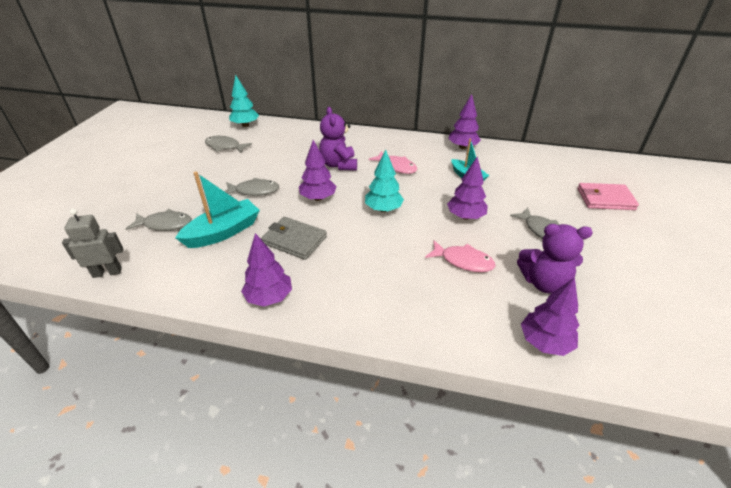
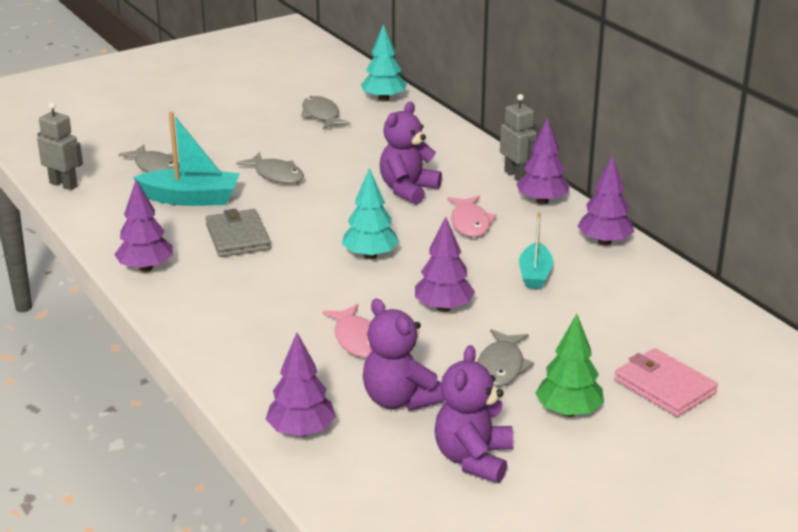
camera: 45 degrees right, 10 degrees down
purple tree [299,140,337,201] -> purple tree moved to [517,118,570,205]
none -> purple teddy bear [434,345,513,483]
none -> grey robot [500,94,537,181]
none -> green tree [535,314,604,417]

